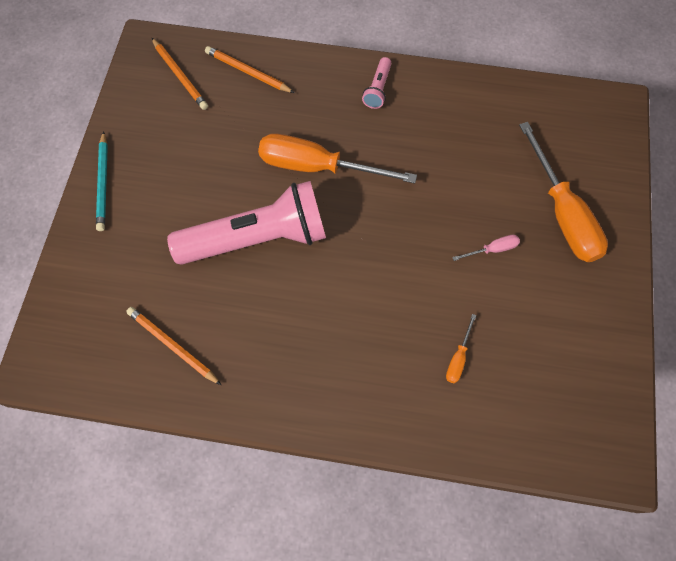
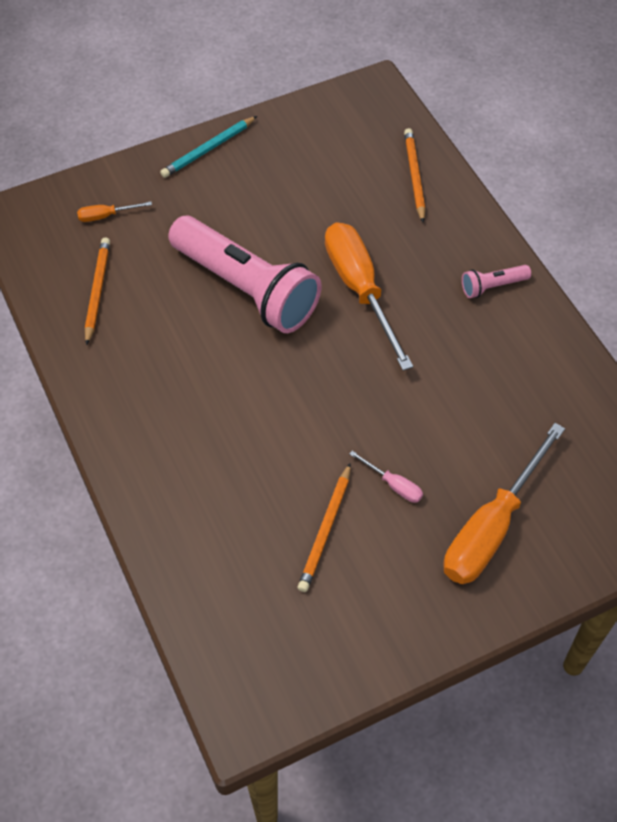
camera: 55 degrees right, 10 degrees down
orange pencil [152,38,208,110] -> orange pencil moved to [298,463,351,592]
orange screwdriver [446,314,476,384] -> orange screwdriver moved to [77,201,152,222]

